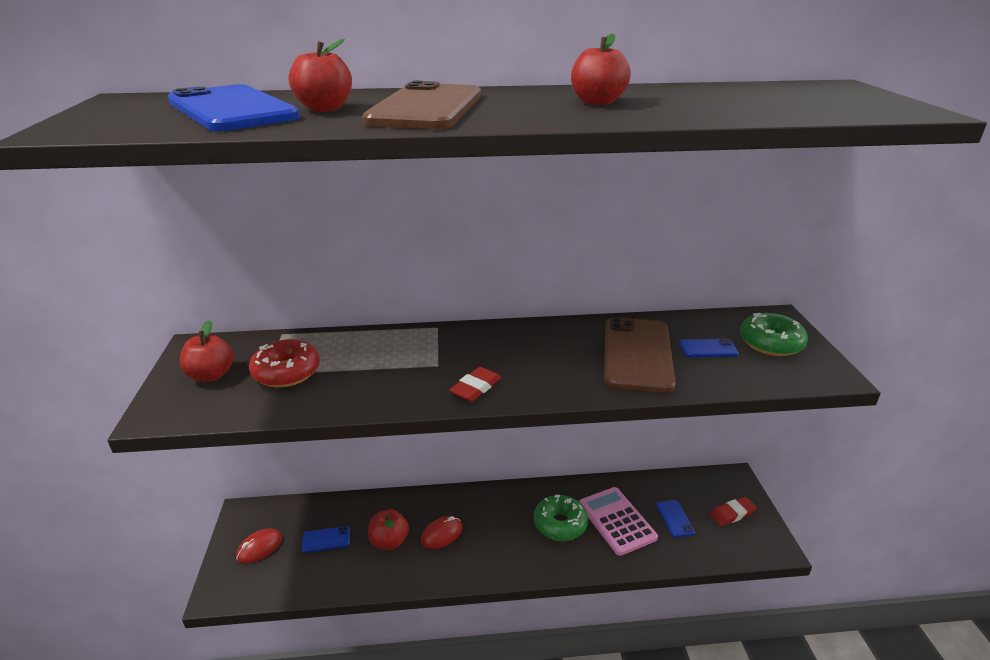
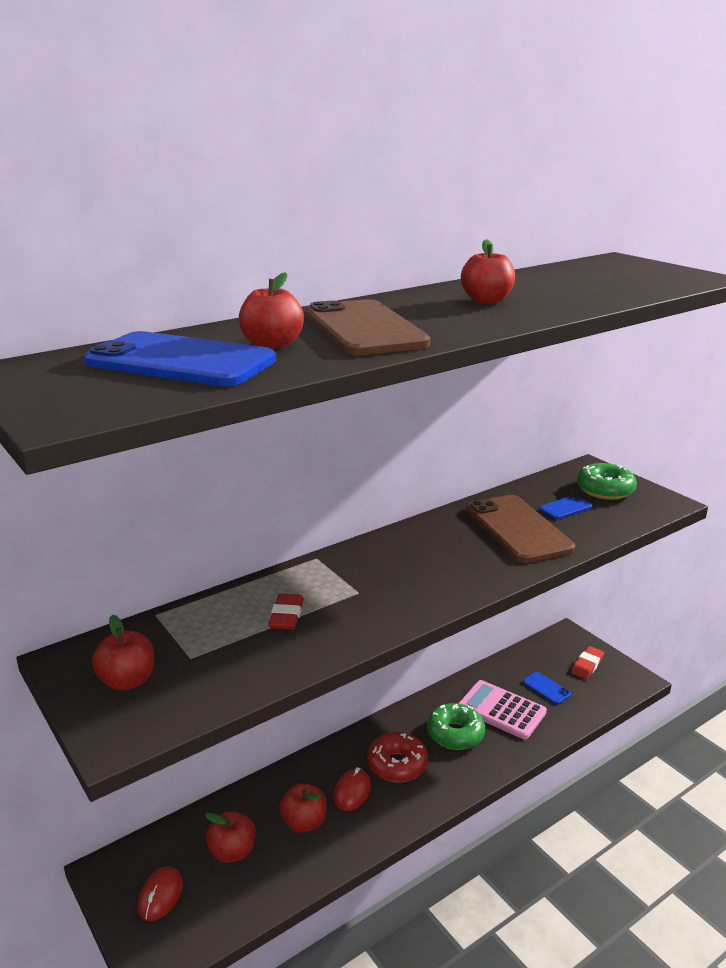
camera: 30 degrees left, 5 degrees down
red donut [249,339,320,387] -> red donut moved to [367,732,428,782]
blue phone [301,526,350,552] -> red apple [205,811,255,863]
red eraser [449,367,501,402] -> red eraser moved to [269,594,304,630]

